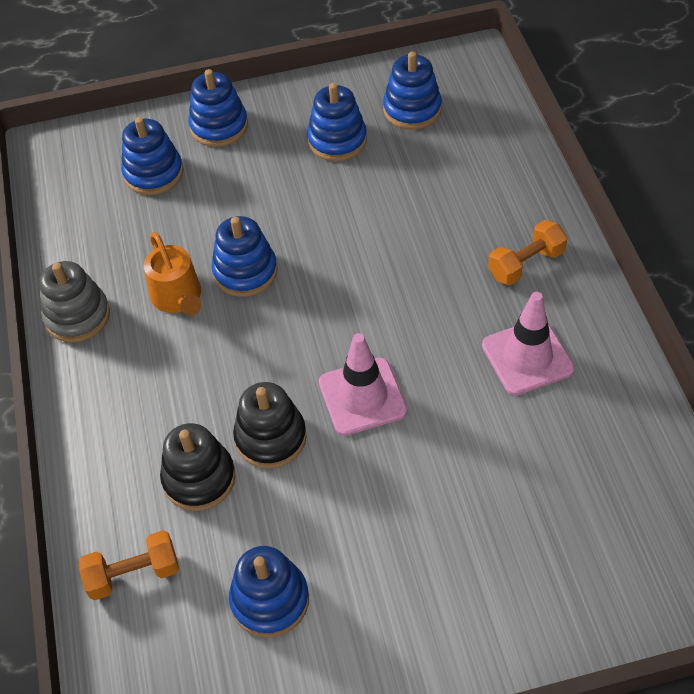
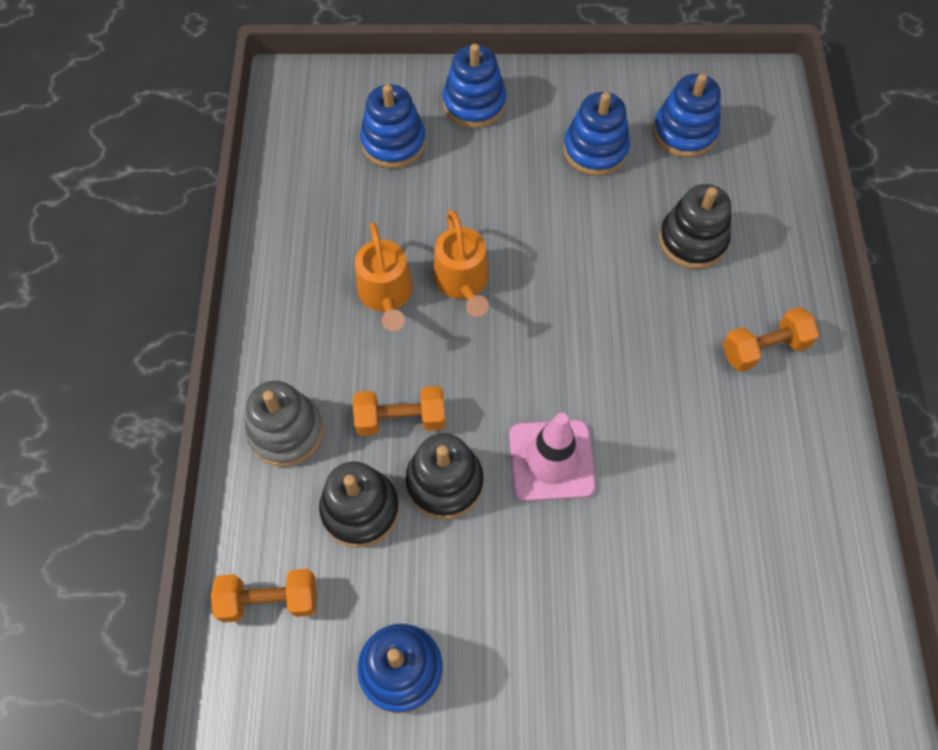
camera: 10 degrees right, 10 degrees up
grey stacking toy [39,261,110,343] -> grey stacking toy moved to [245,381,324,467]
blue stacking toy [212,216,278,297] -> orange watering can [433,210,489,317]
pink traffic cone [482,292,575,395] -> none
none -> orange dumbbell [353,386,445,436]
none -> black stacking toy [659,184,732,269]

